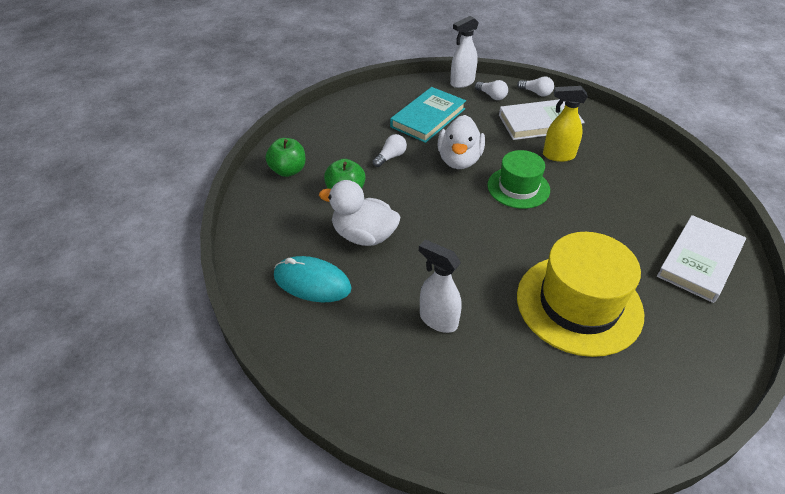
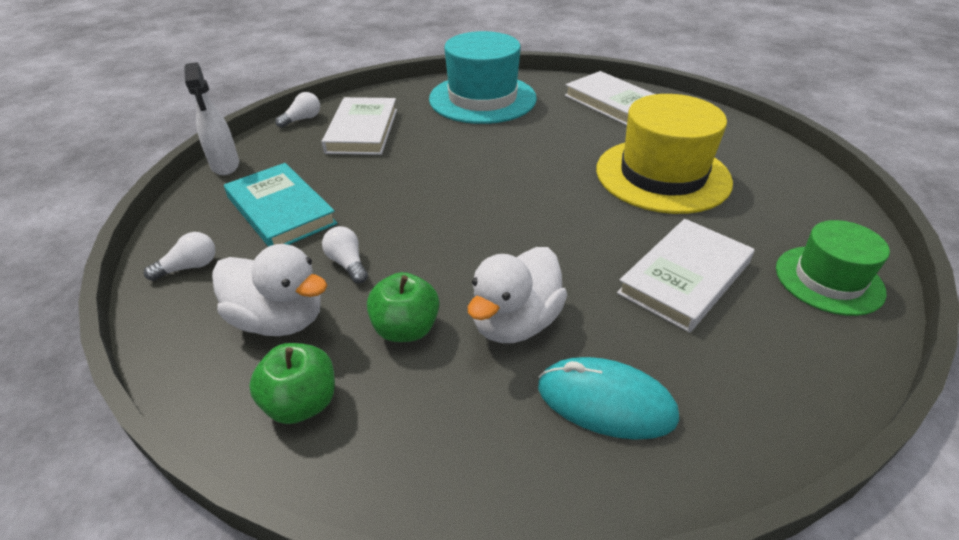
camera: 75 degrees left, 5 degrees down
turquoise mouse [274,256,352,302] -> turquoise mouse turned 75 degrees clockwise [538,357,679,440]
white spray bottle [419,240,462,333] -> white book [617,219,755,333]
white duck [438,115,485,169] -> white duck moved to [212,244,327,336]
white light bulb [475,80,508,100] -> white light bulb moved to [144,232,215,281]
green hat [487,150,550,209] -> green hat moved to [776,220,890,316]
yellow spray bottle [543,86,588,162] -> none
none -> turquoise hat [429,31,537,124]

